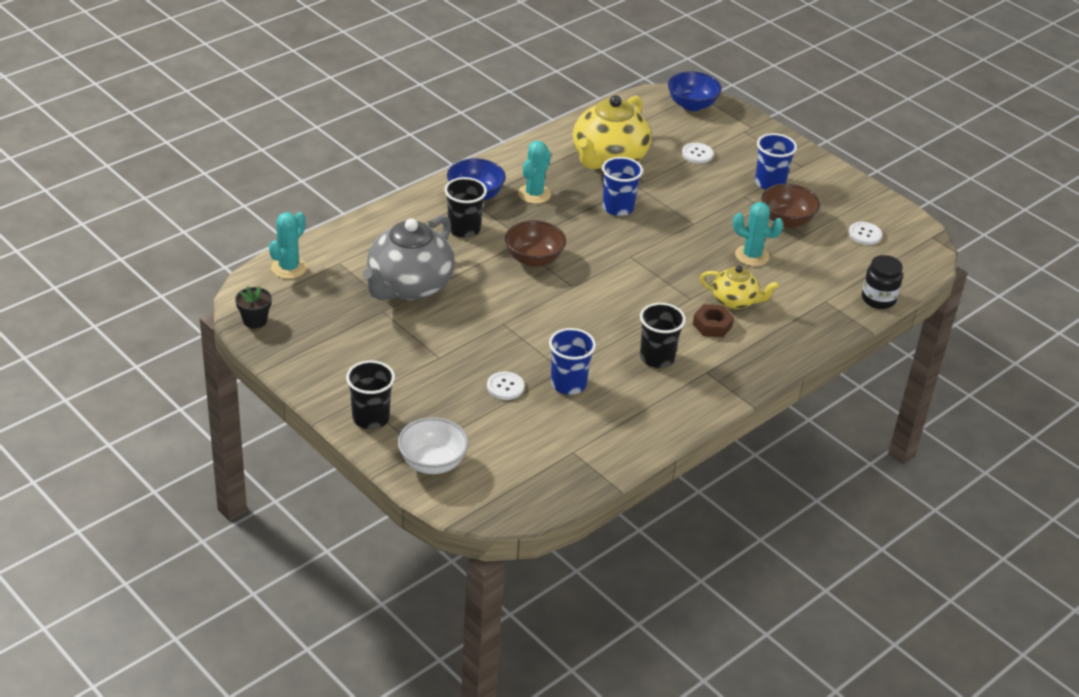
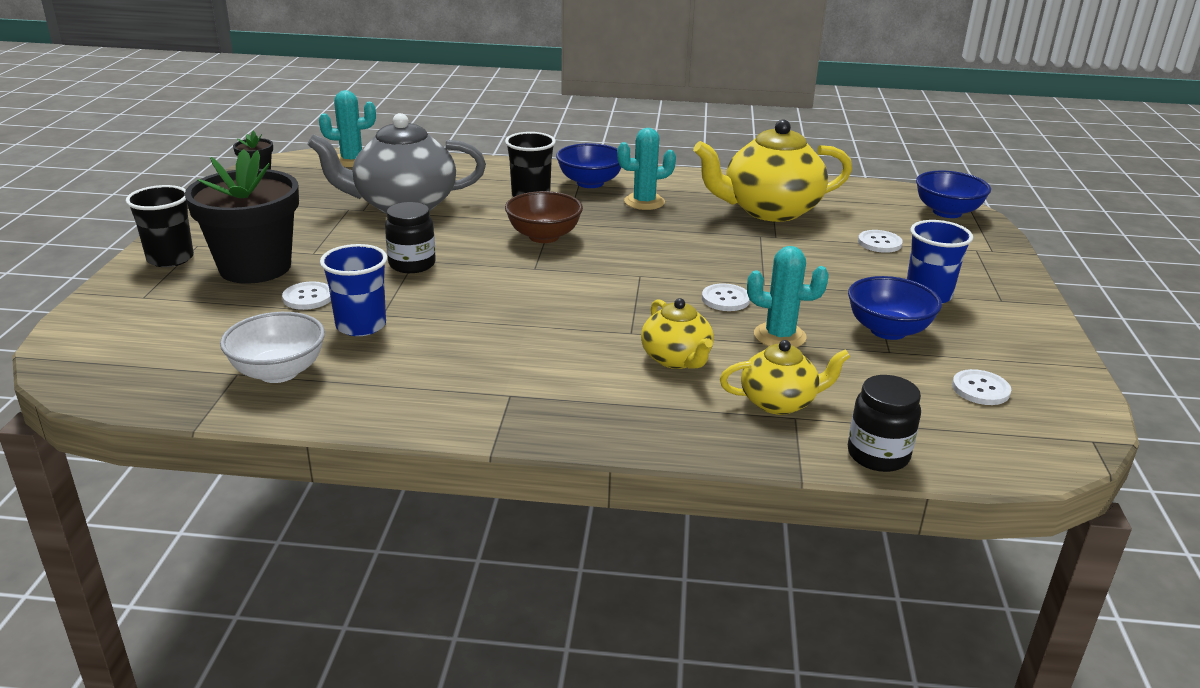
camera: 50 degrees right, 10 degrees down
white bowl [398,417,469,474] -> white bowl moved to [220,312,325,383]
blue cup [602,157,643,216] -> none
black cup [640,303,686,368] -> none
brown nut [693,304,734,337] -> none
turquoise cactus [733,202,783,266] -> turquoise cactus turned 60 degrees counterclockwise [747,246,829,348]
brown bowl [761,184,820,228] -> blue bowl [848,276,942,340]
none -> black flower pot [185,149,299,284]
none -> black jar [385,202,436,273]
none -> white button [702,283,750,311]
none -> yellow teapot [720,340,850,415]

